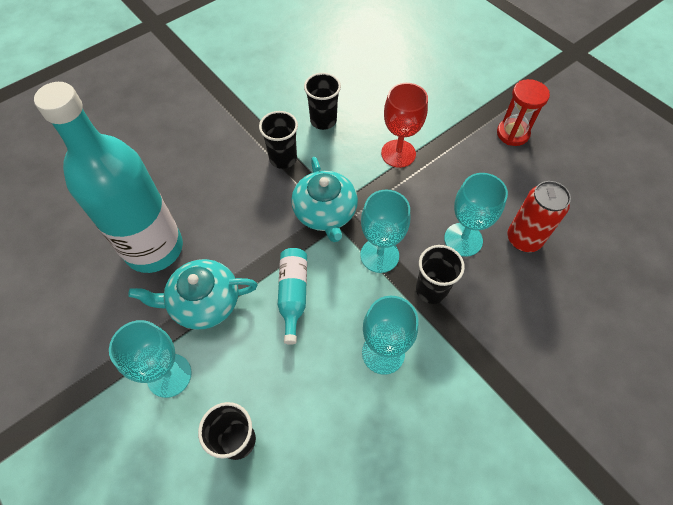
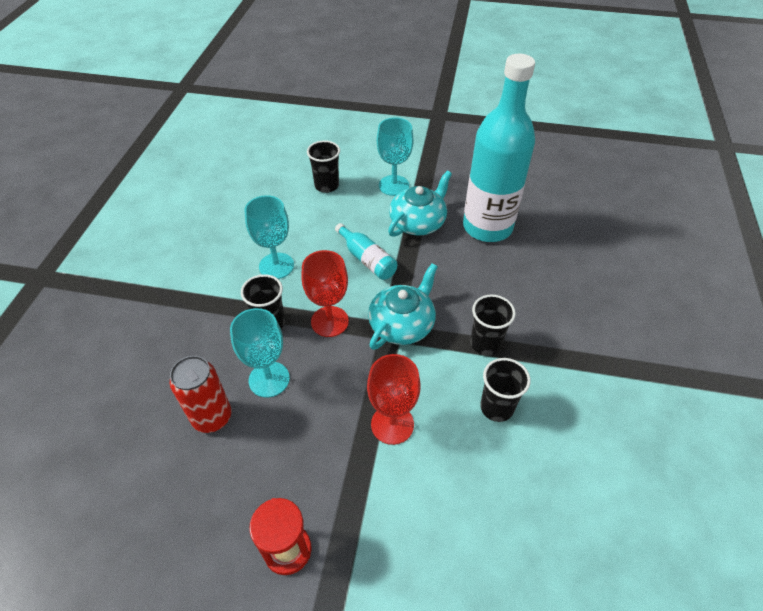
camera: 140 degrees right, 10 degrees down
turquoise teapot [291,157,358,242] -> turquoise teapot turned 90 degrees clockwise [368,264,437,350]
turquoise goblet [360,189,410,273] -> red goblet [301,250,349,337]

